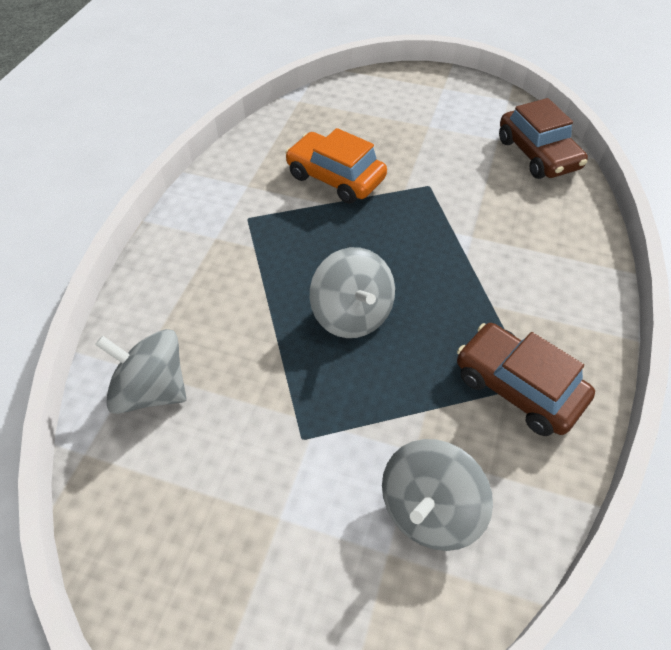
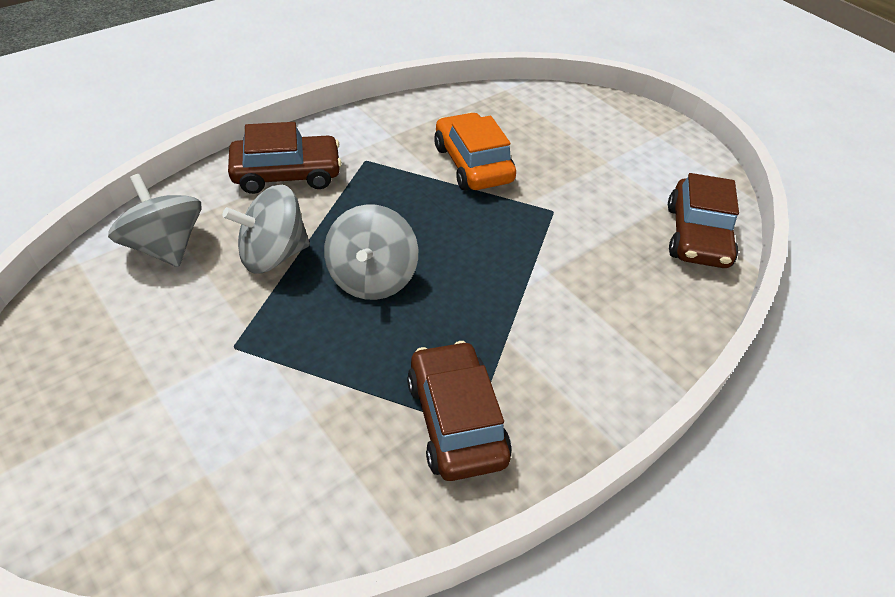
camera: 30 degrees right, 5 degrees down
grey spinning top [382,439,493,551] -> grey spinning top moved to [222,185,310,274]
none -> brown car [228,122,342,194]

